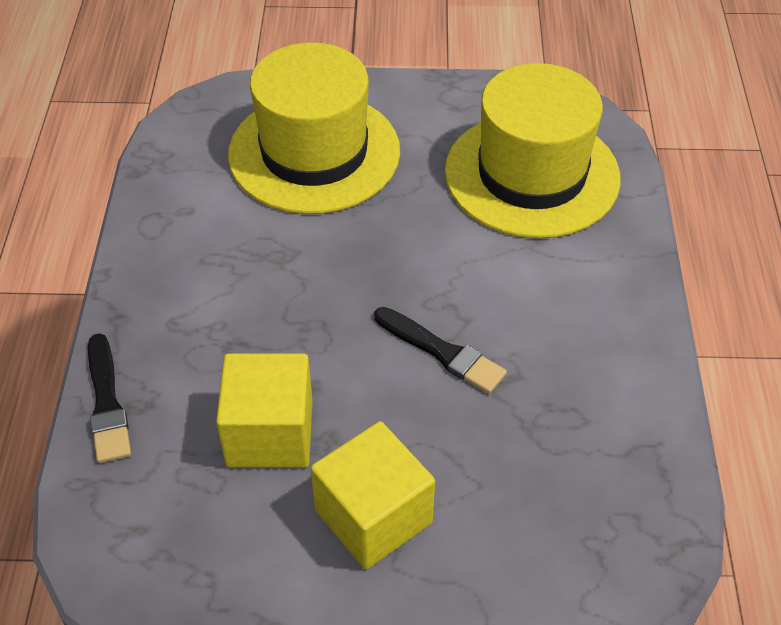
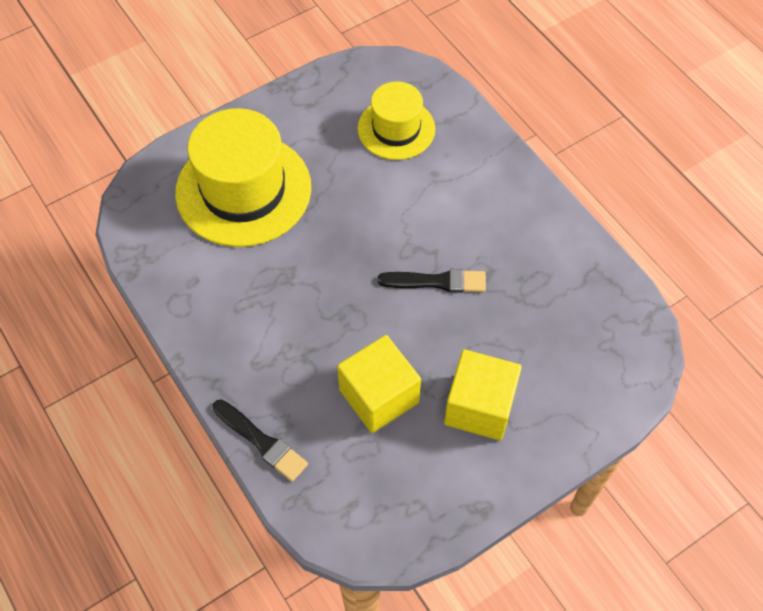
camera: 35 degrees left, 10 degrees up
yellow hat [445,63,621,239] -> yellow hat [358,81,435,160], size x0.59

